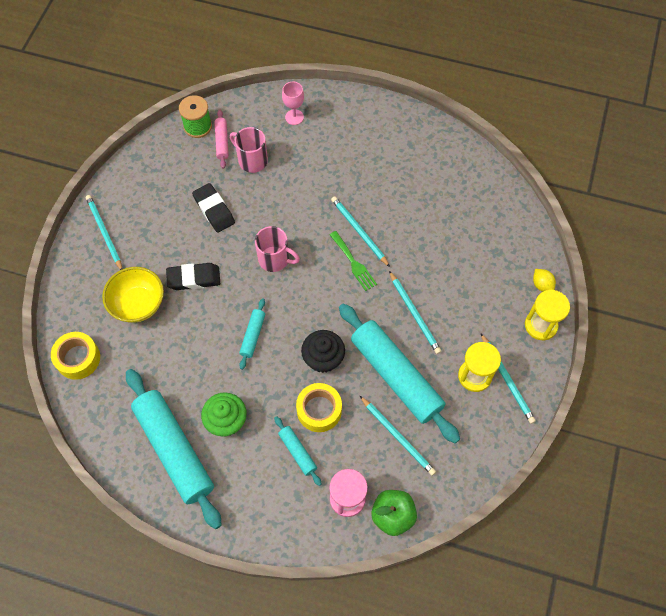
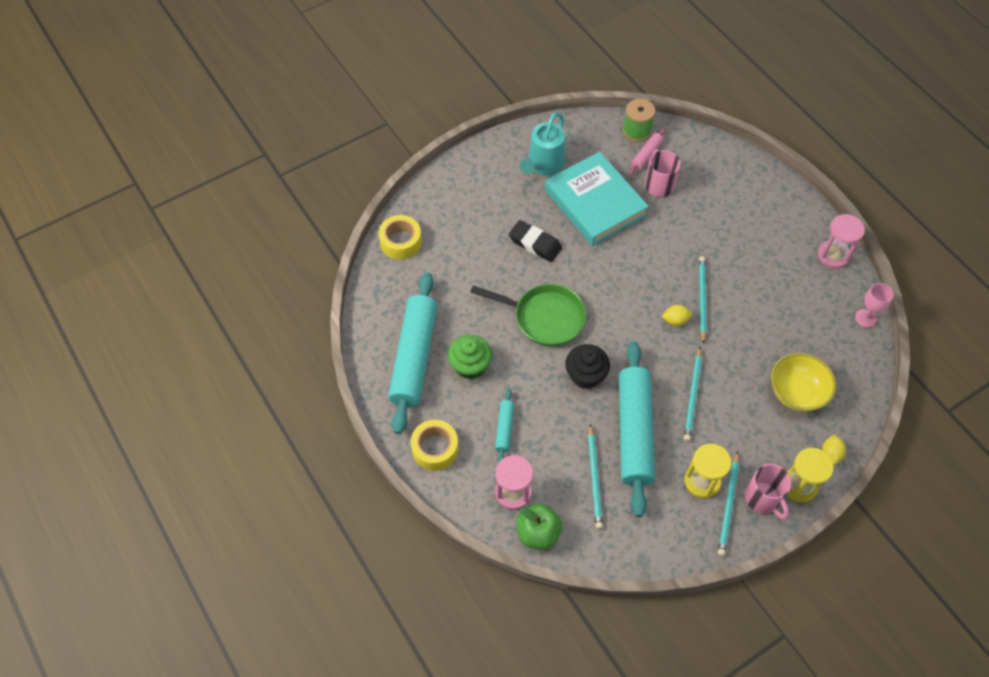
camera: 40 degrees right, 5 degrees down
turquoise pencil [86,195,123,270] -> none
yellow bowl [102,267,164,323] -> yellow bowl moved to [771,353,836,412]
black eraser [192,183,235,233] -> turquoise book [545,152,649,246]
turquoise rolling pin [239,298,265,370] -> green pan [471,284,586,347]
pink mug [255,226,300,272] -> pink mug moved to [745,464,791,519]
pink goblet [282,82,304,125] -> pink goblet moved to [855,283,894,327]
yellow tape [296,383,342,432] -> yellow tape moved to [411,420,458,471]
green fork [330,231,377,291] -> yellow lemon [662,305,692,326]
none -> turquoise watering can [520,112,565,175]
none -> pink hourglass [818,214,865,269]

